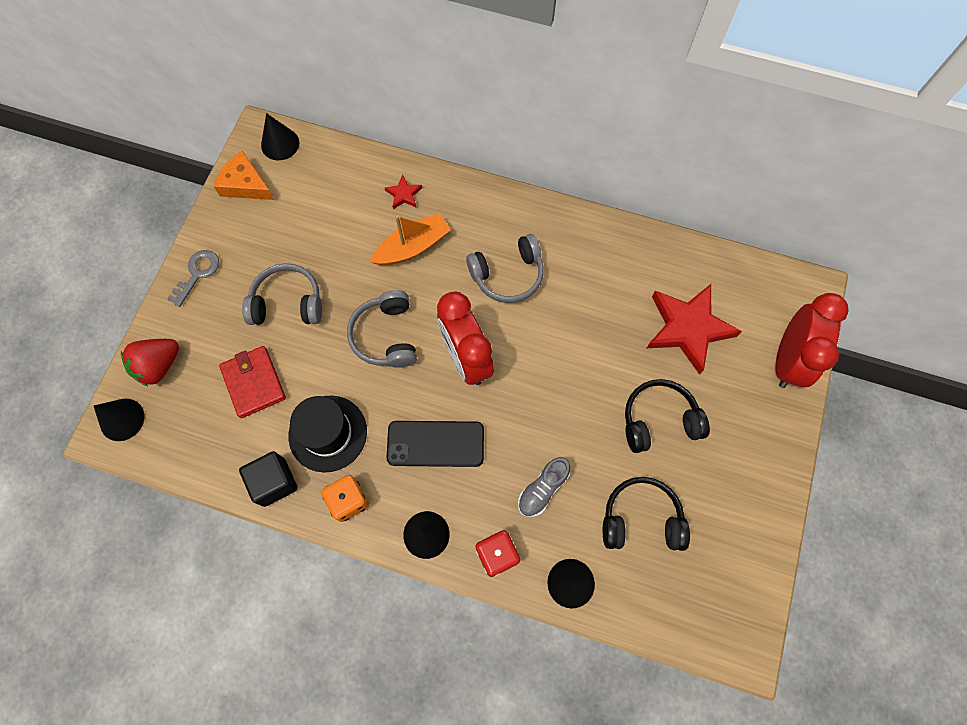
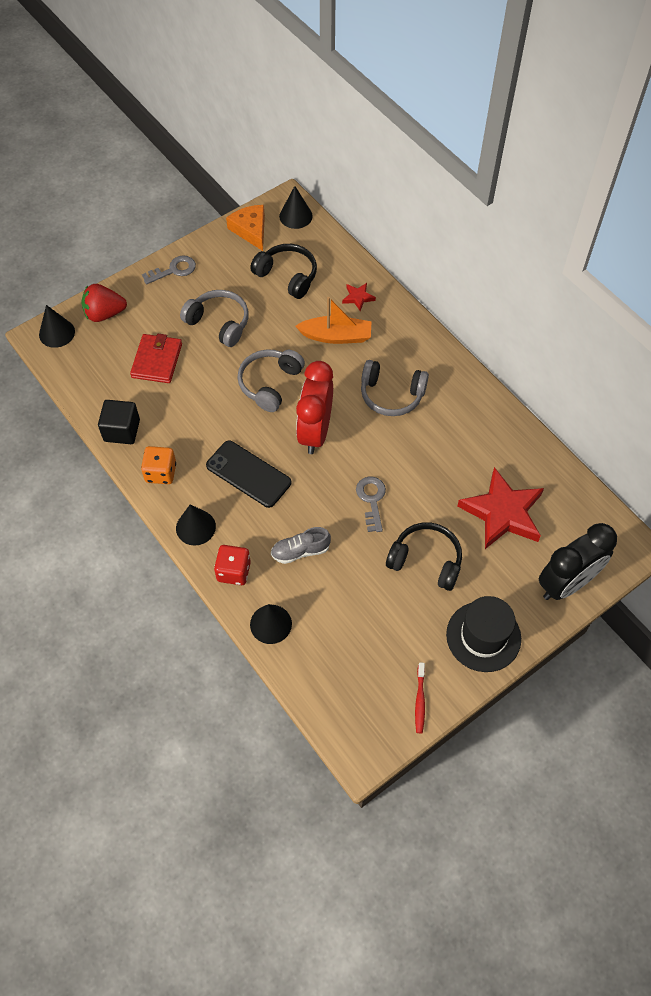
camera: 35 degrees right, 10 degrees down
black hat [288,395,367,472] -> black hat moved to [446,596,521,672]
black headphones [603,477,690,551] -> black headphones moved to [250,244,317,299]
red clock [776,293,849,388] -> black clock [539,523,617,600]
none -> grey key [356,477,386,532]
none -> red toothbrush [415,662,425,733]

